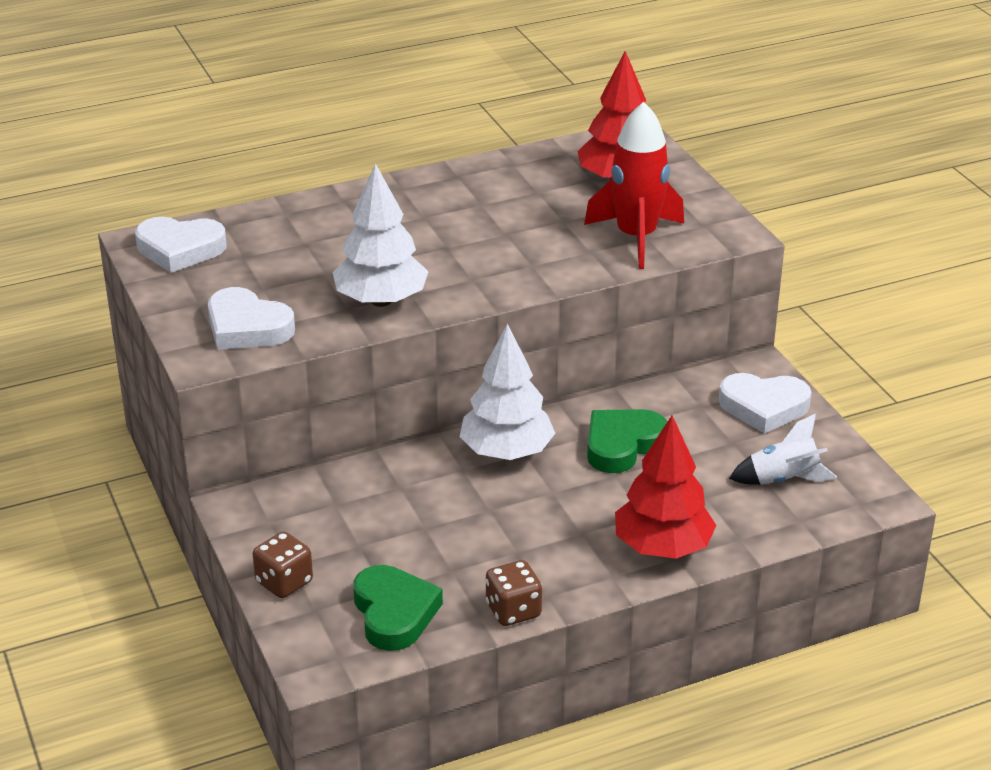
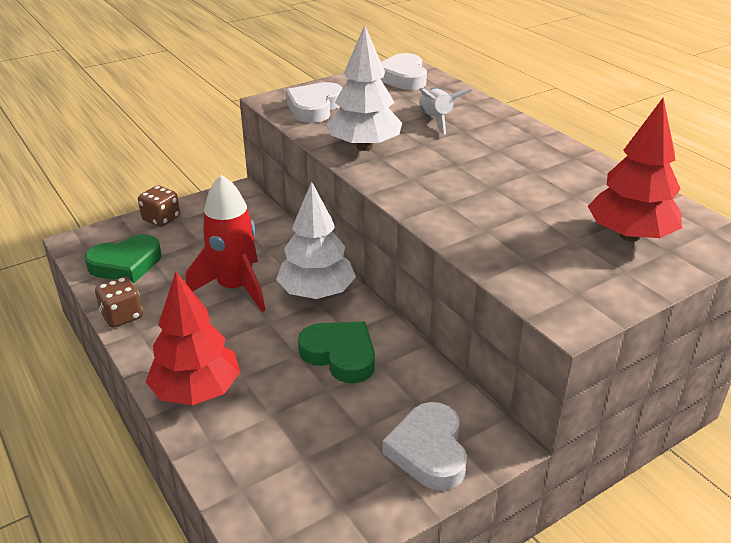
camera: 80 degrees right, 0 degrees up
red rocket [584,102,684,269] -> red rocket moved to [186,174,265,312]
white rocket [729,413,837,485] -> white rocket moved to [419,88,472,134]

